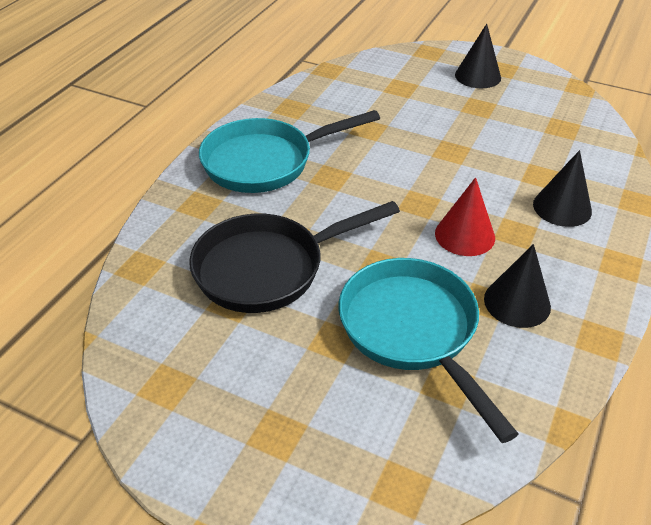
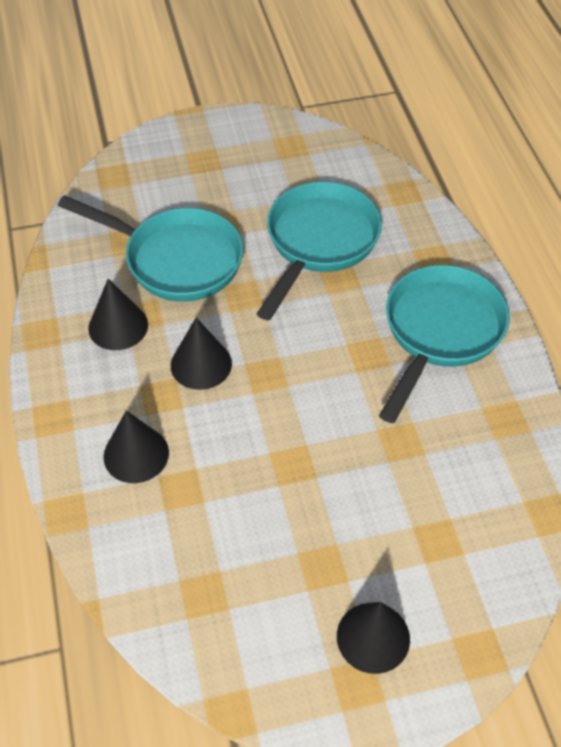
camera: 140 degrees right, 10 degrees up
black pan [189,201,400,313] -> turquoise pan [256,182,382,320]
red cone [435,177,495,256] -> black cone [171,318,232,390]

